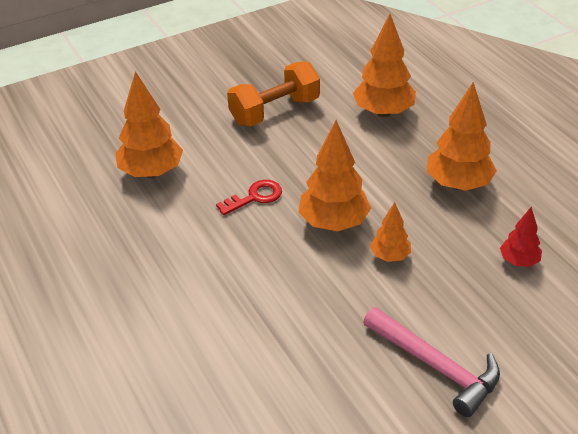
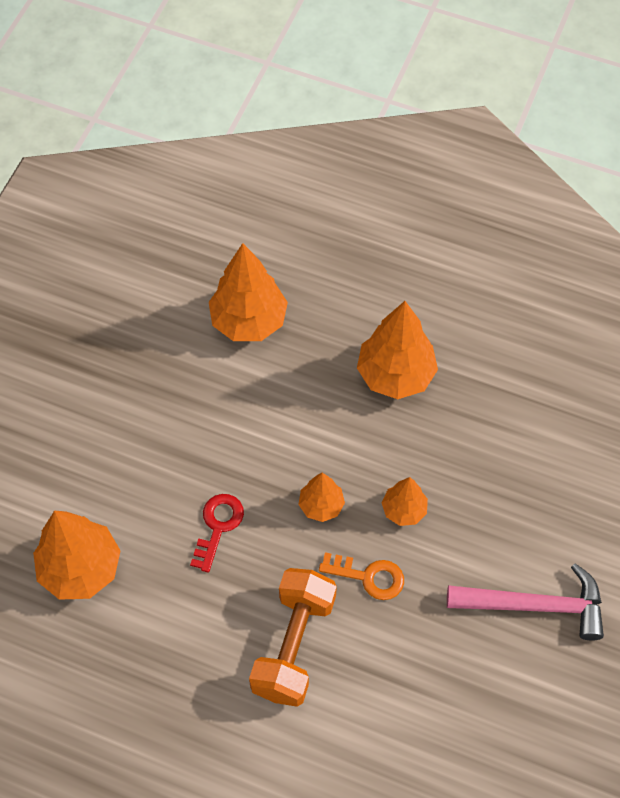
camera: 40 degrees left, 20 degrees up
orange dumbbell [227,61,320,126] -> orange dumbbell moved to [249,568,337,707]
orange tree [298,120,371,231] -> orange tree [299,473,345,522], size x0.55
red tree [500,207,542,267] -> none
none -> orange key [319,552,404,600]

